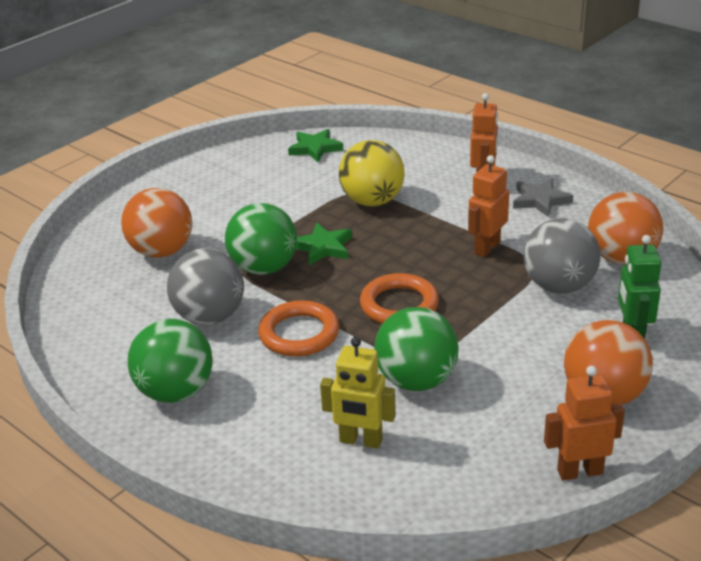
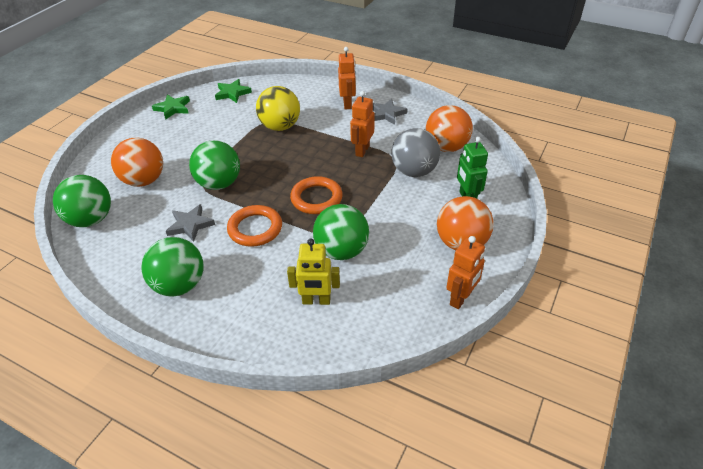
camera: 15 degrees left, 10 degrees up
grey ball [167,248,244,325] -> grey star [166,204,215,242]
green star [296,223,352,265] -> green star moved to [152,95,190,120]
orange robot [544,366,625,481] -> orange robot turned 150 degrees clockwise [446,236,485,309]
none -> green ball [53,175,111,227]

